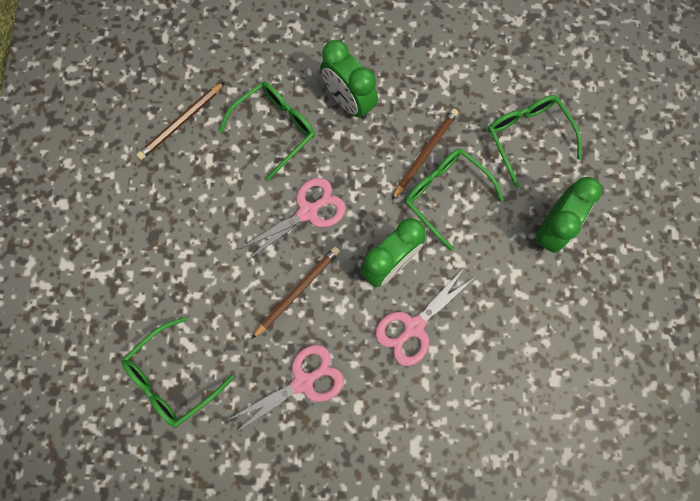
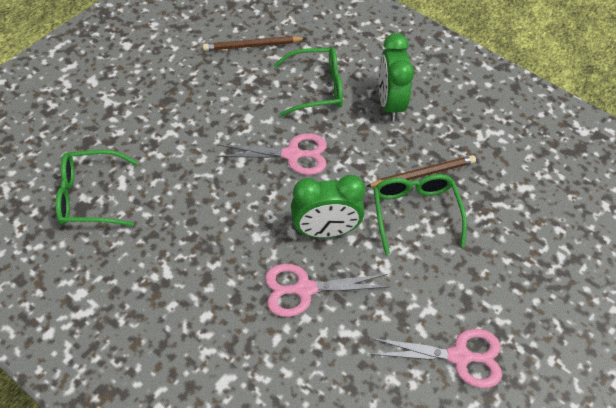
camera: 35 degrees right, 20 degrees down
pink scissors [228,345,344,433] -> pink scissors moved to [370,329,502,388]
brown pencil [252,247,340,339] -> none
green glasses [488,95,582,188] -> none
green clock [535,177,602,253] -> none

